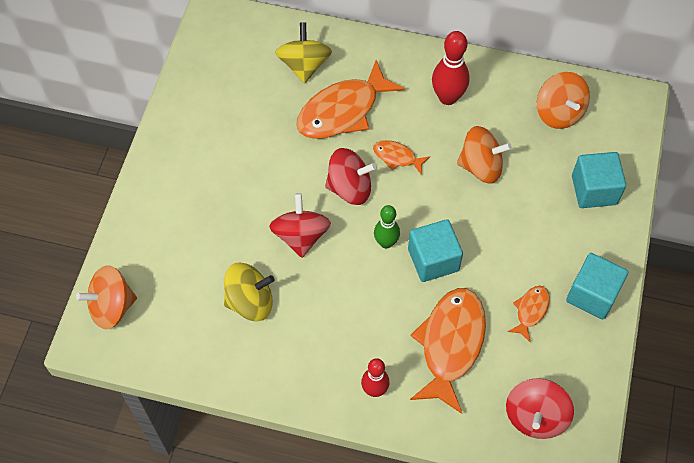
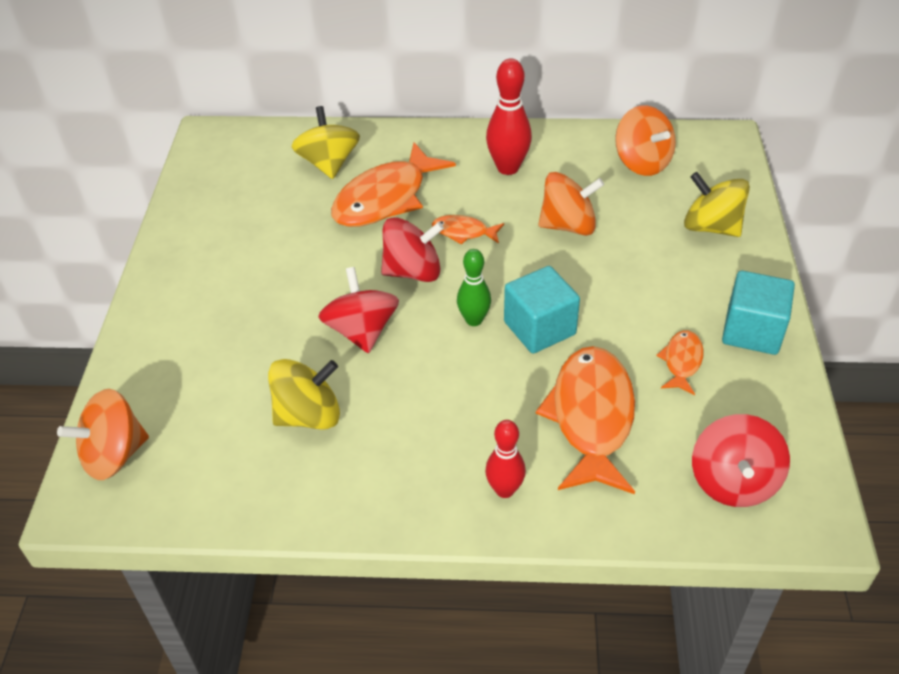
camera: 10 degrees left, 15 degrees down
turquoise cube [572,152,626,208] -> yellow spinning top [684,172,750,237]

